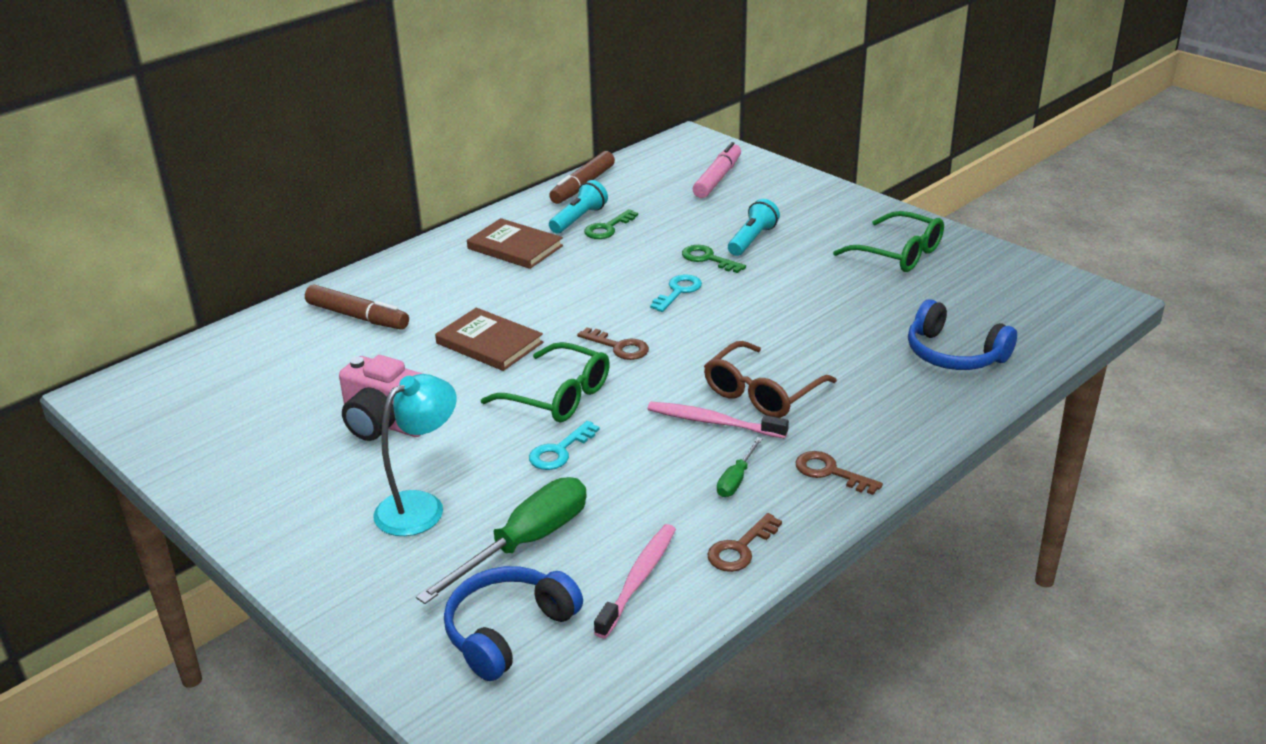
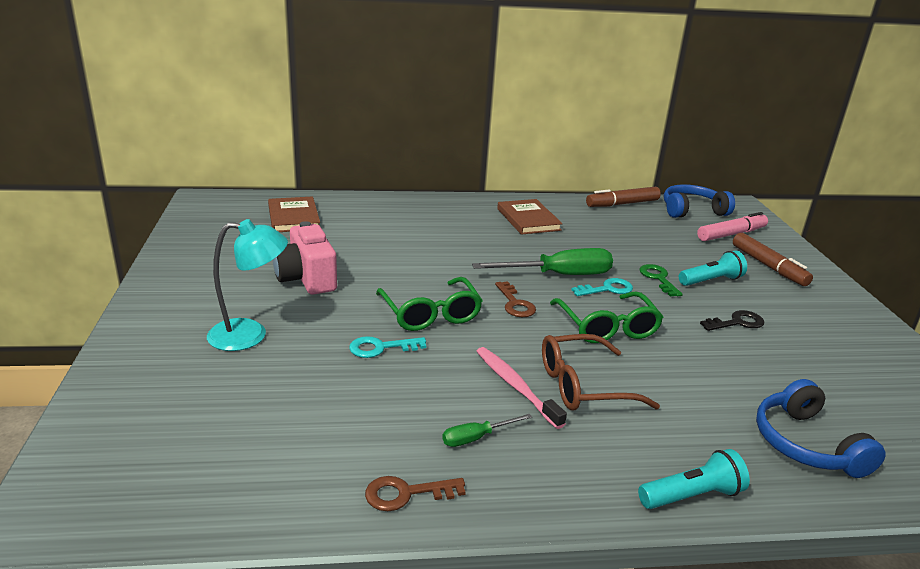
camera: 35 degrees right, 5 degrees down
brown marker [305,284,409,330] -> brown marker moved to [733,233,813,286]
green screwdriver [416,477,587,604] -> green screwdriver moved to [472,248,613,275]
brown book [435,308,543,371] -> brown book moved to [268,196,320,232]
blue headphones [444,566,583,681] -> blue headphones moved to [664,184,735,218]
turquoise flashlight [549,180,608,233] -> turquoise flashlight moved to [638,449,750,509]
green key [584,209,638,239] -> none
pink toothbrush [594,524,676,638] -> none
brown key [795,451,883,495] -> none
green glasses [833,211,944,272] -> green glasses moved to [550,292,663,343]
none -> black key [700,310,764,331]

